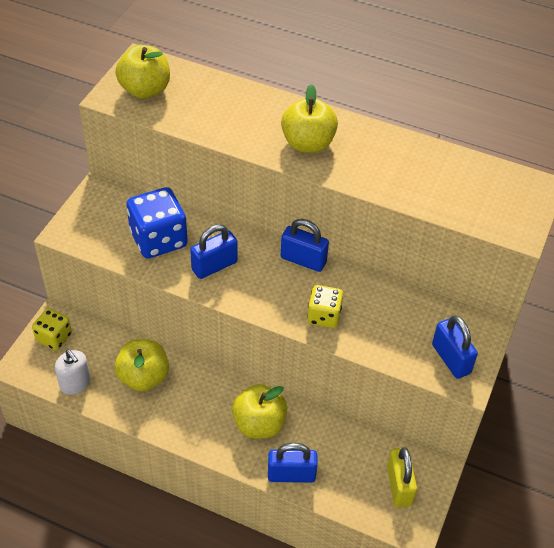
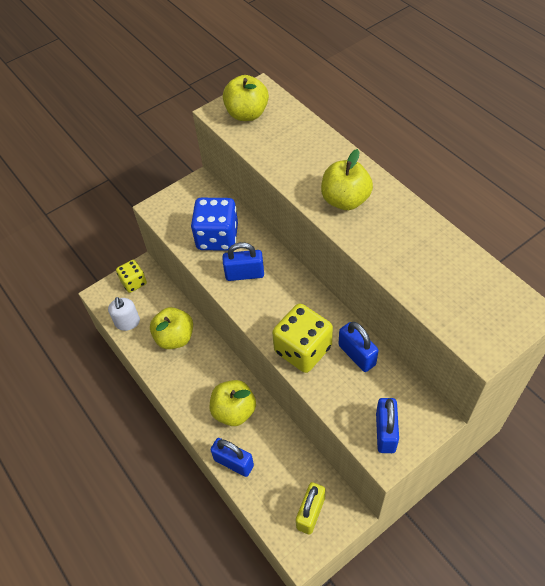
camera: 35 degrees right, 5 degrees up
blue padlock [281,219,329,272] -> blue padlock moved to [338,322,379,372]
yellow dice [307,285,343,328] -> yellow dice [272,303,333,373], size x1.66

